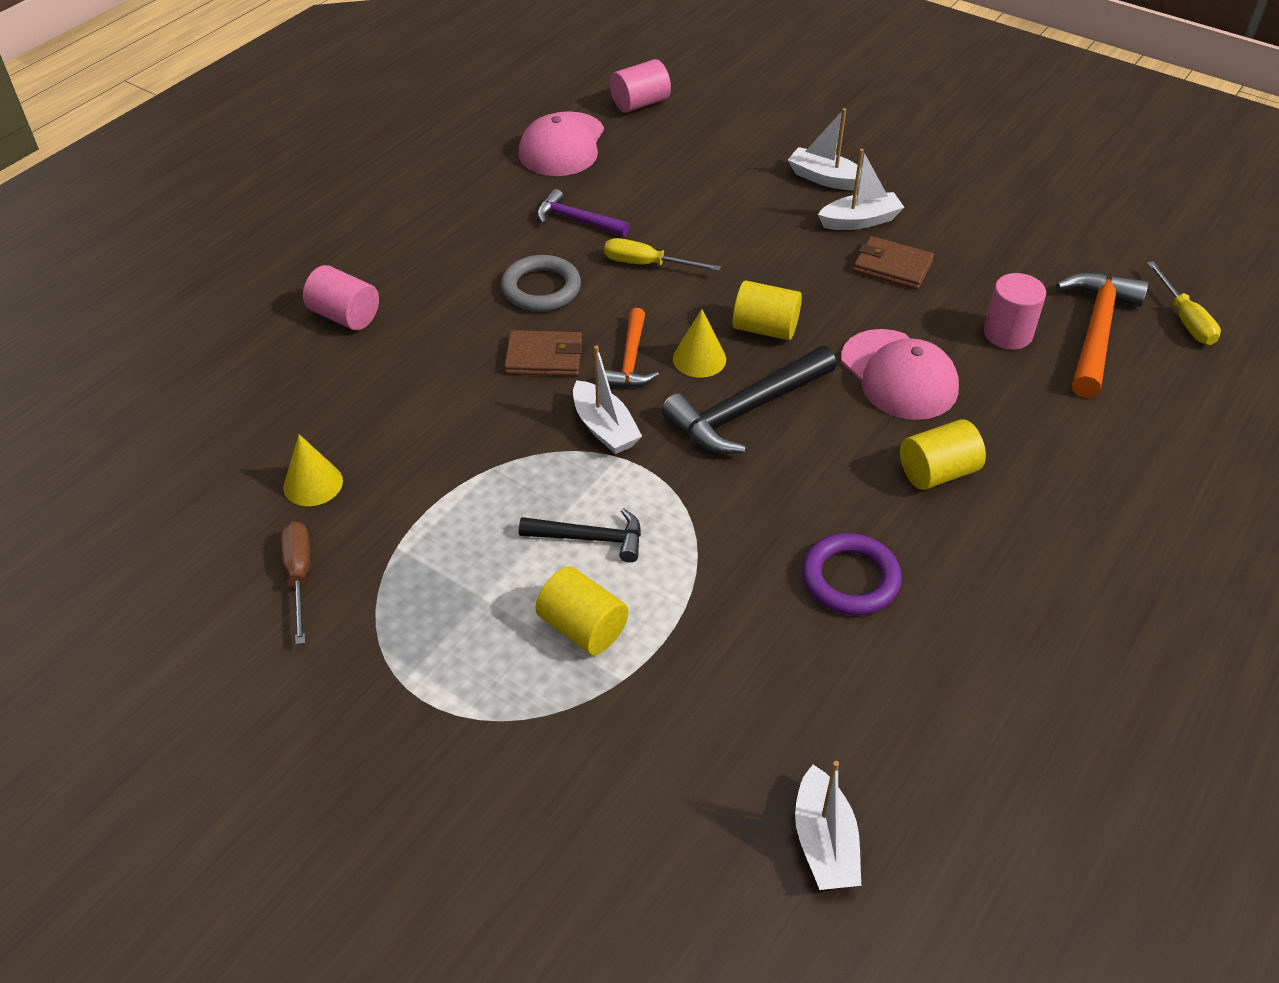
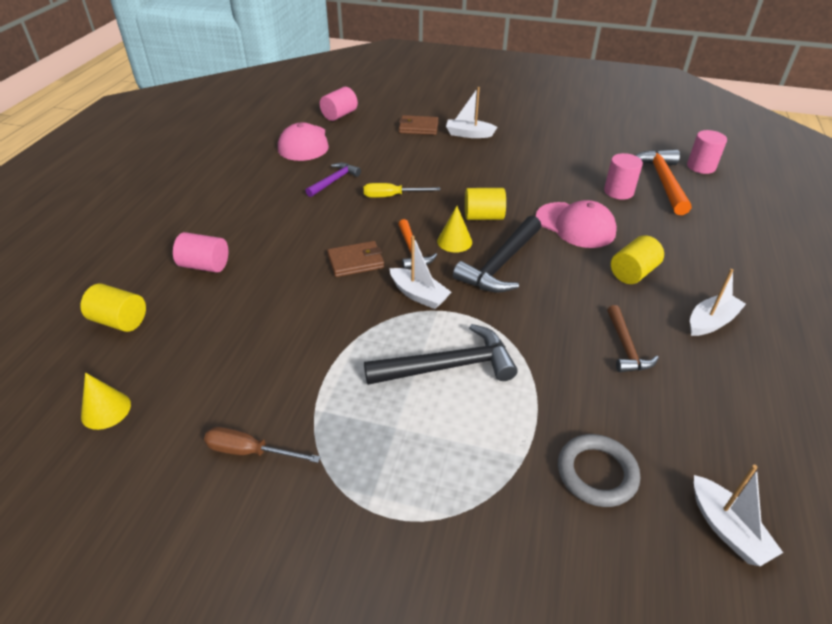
camera: 20 degrees left, 5 degrees down
brown screwdriver [280,521,310,645] -> brown screwdriver turned 45 degrees counterclockwise [204,427,320,463]
yellow cone [283,434,343,506] -> yellow cone moved to [81,372,131,430]
grey ring [501,255,581,312] -> grey ring moved to [558,434,640,507]
black hammer [519,508,641,563] -> black hammer [364,324,518,385], size x1.66
yellow cylinder [535,566,629,655] -> yellow cylinder moved to [80,284,146,332]
purple hammer [537,189,630,236] -> purple hammer turned 120 degrees clockwise [305,163,361,197]
purple ring [802,533,902,615] -> brown hammer [607,305,659,372]
white boat [818,149,904,230] -> white boat moved to [690,269,746,336]
brown wallet [853,236,934,290] -> brown wallet moved to [399,115,439,135]
yellow screwdriver [1147,261,1221,345] -> pink cylinder [687,130,727,174]

